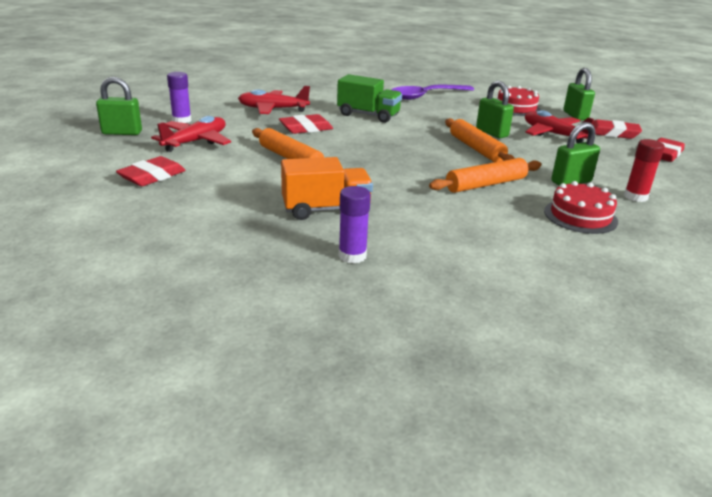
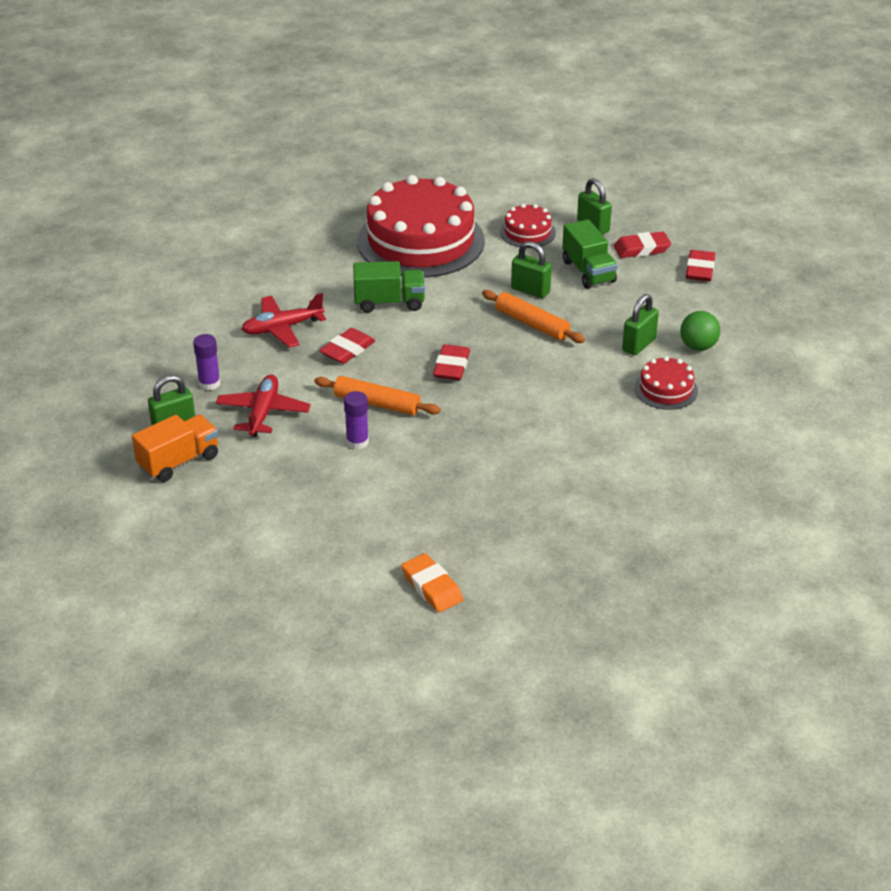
camera: 25 degrees left, 10 degrees up
red eraser [116,156,186,186] -> red eraser moved to [433,344,470,380]
orange truck [281,157,373,220] -> orange truck moved to [132,414,218,482]
purple glue stick [338,186,371,263] -> purple glue stick moved to [344,391,369,449]
purple spoon [391,85,474,100] -> red cake [357,175,485,278]
orange rolling pin [429,158,541,193] -> none
red plane [525,110,594,143] -> green truck [562,219,617,289]
red glue stick [624,139,665,202] -> green ball [680,311,720,351]
none -> orange eraser [401,553,463,613]

